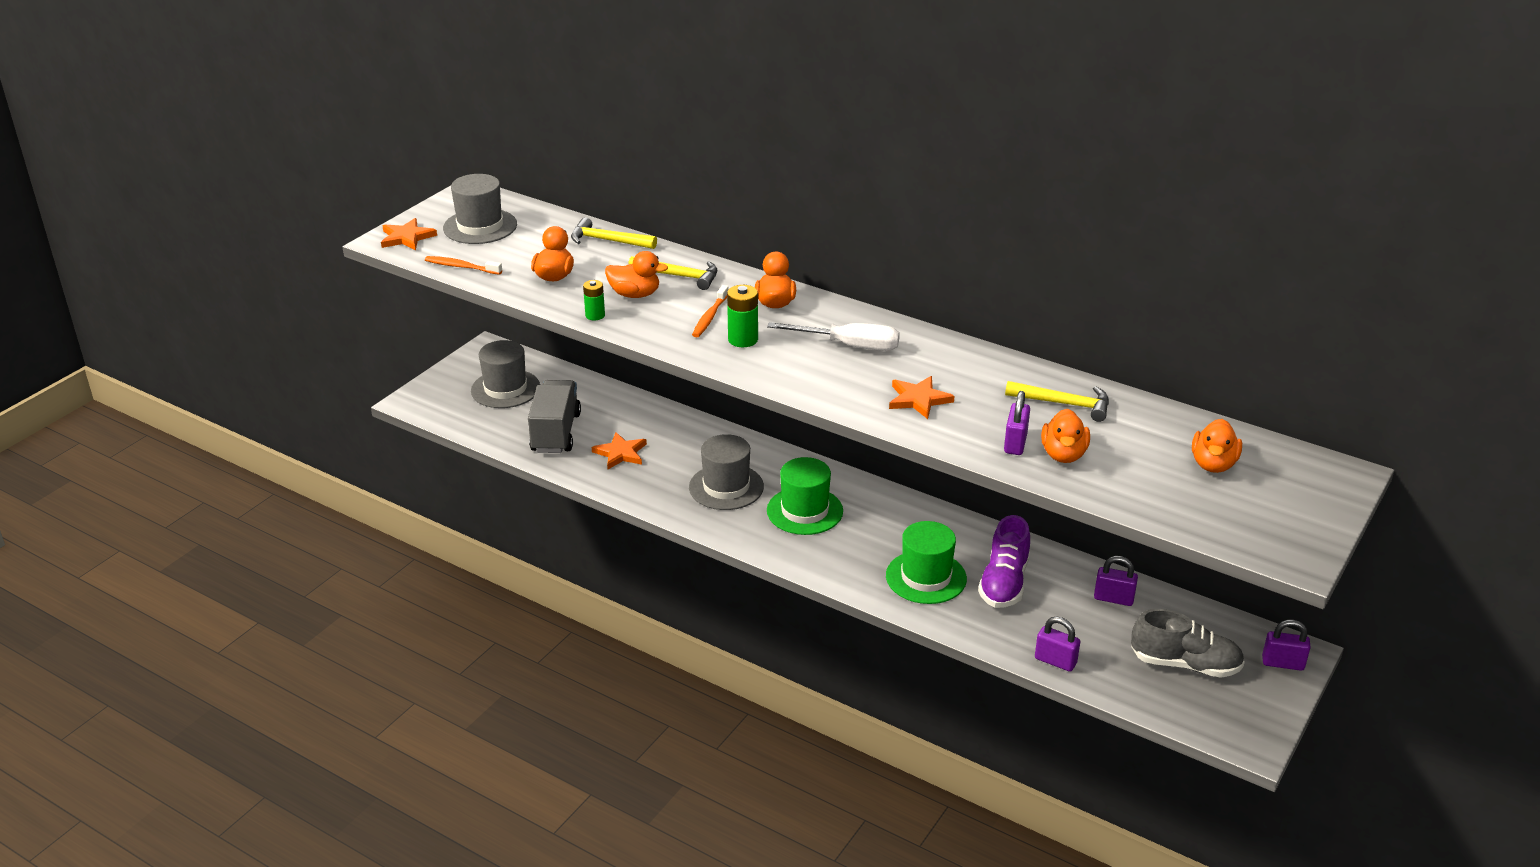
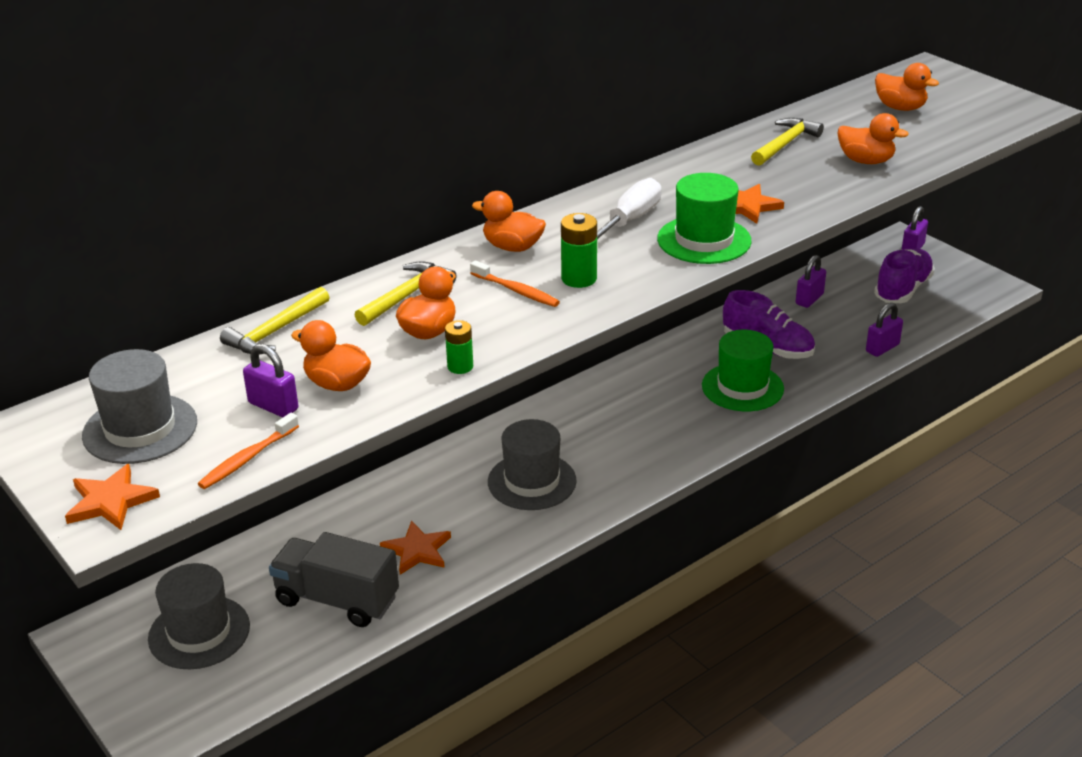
camera: 70 degrees left, 0 degrees up
green hat [767,457,843,535] -> green hat moved to [657,173,752,264]
purple padlock [1004,391,1030,455] -> purple padlock moved to [243,344,298,417]
grey shoe [1131,609,1245,678] -> purple shoe [874,248,935,303]

